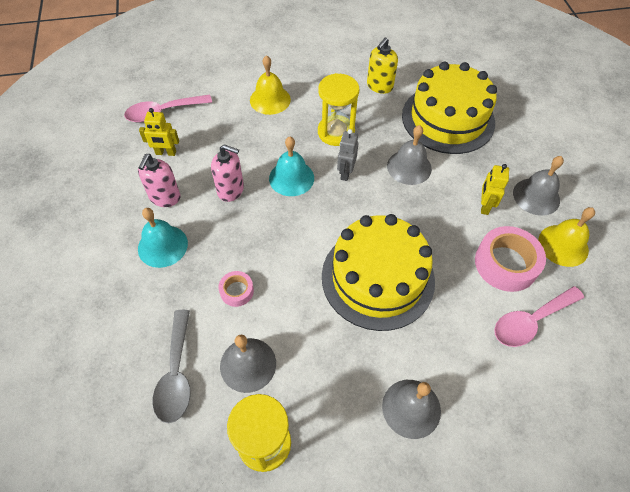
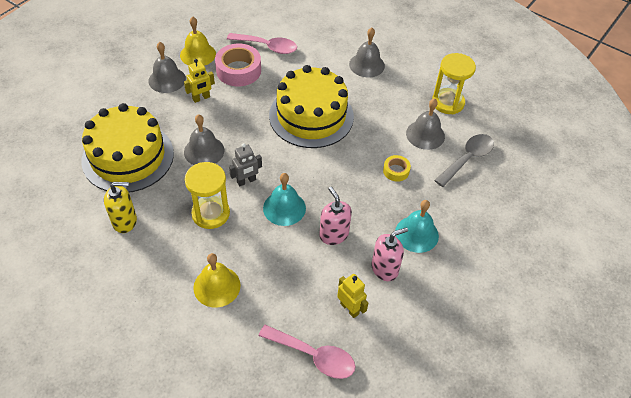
camera: 135 degrees left, 5 degrees down
pink tape [218,271,254,307] -> yellow tape [383,155,411,182]

